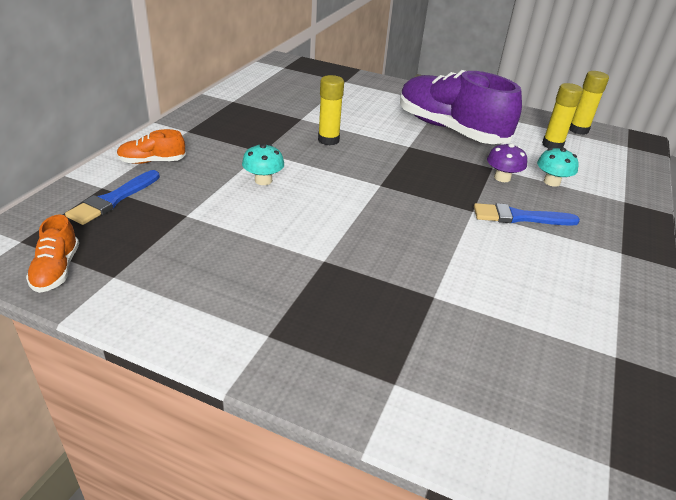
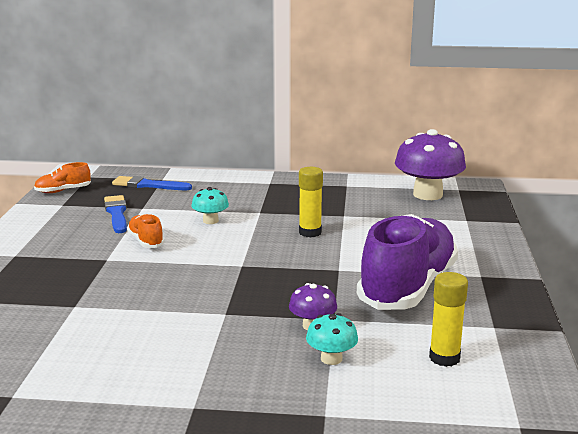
camera: 75 degrees right, 15 degrees down
orange shoe [117,129,186,164] -> orange shoe moved to [127,214,164,248]
blue brush [474,203,580,226] -> blue brush moved to [104,195,127,233]
yellow glue stick [569,71,609,135] -> none
none -> purple mushroom [395,129,466,200]

